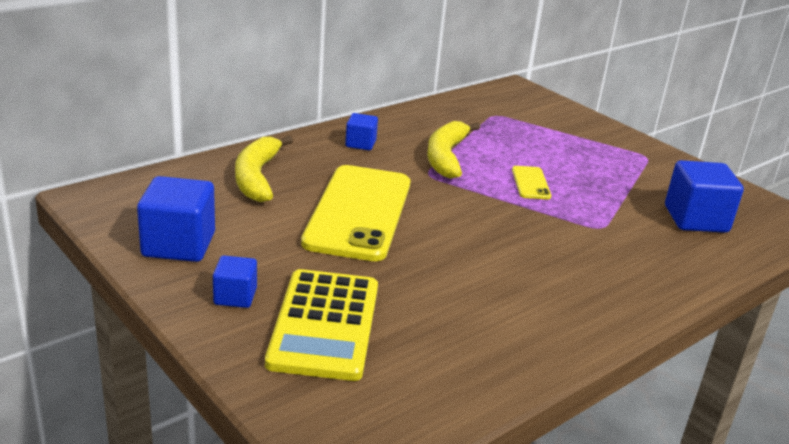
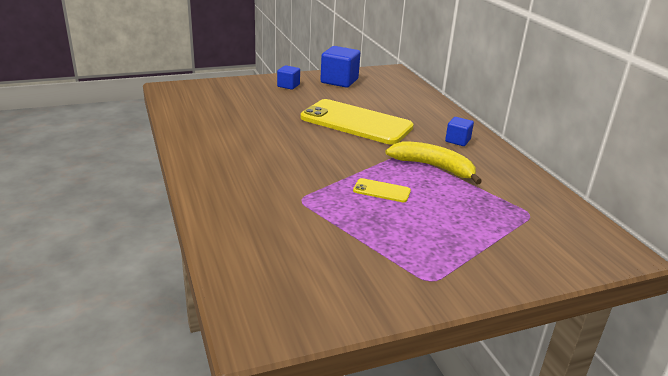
camera: 110 degrees right, 0 degrees up
yellow banana [235,136,293,202] -> none
yellow calculator [265,269,378,381] -> none
blue cube [665,160,744,233] -> none

